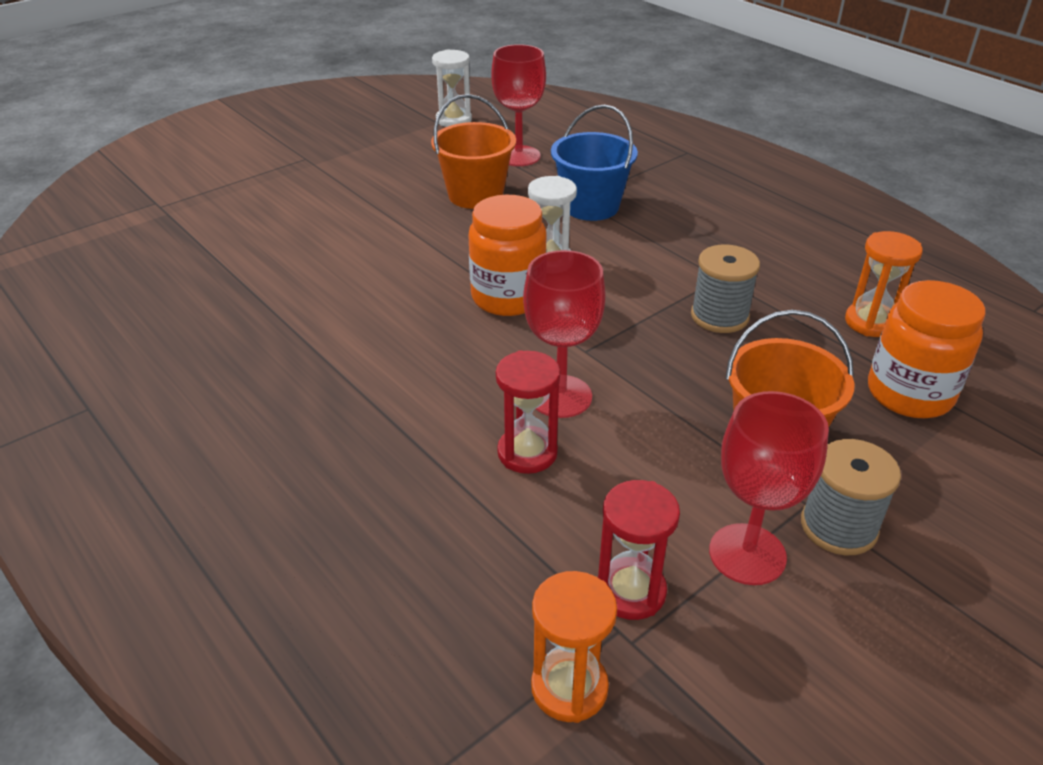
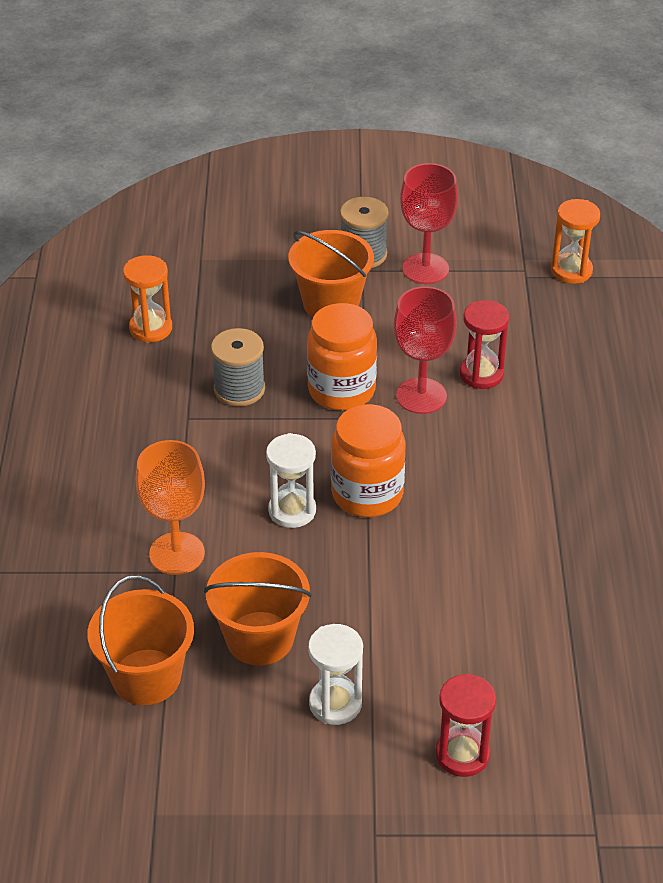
camera: 140 degrees left, 5 degrees up
white hourglass [432,49,472,127] -> white hourglass moved to [308,624,363,725]
red goblet [491,44,546,166] -> orange bucket [87,575,194,705]
blue bucket [551,104,638,221] -> orange goblet [136,440,205,575]
red hourglass [598,480,680,620] -> red hourglass moved to [435,673,496,777]
orange jar [868,280,985,418] -> orange jar moved to [307,303,377,411]

